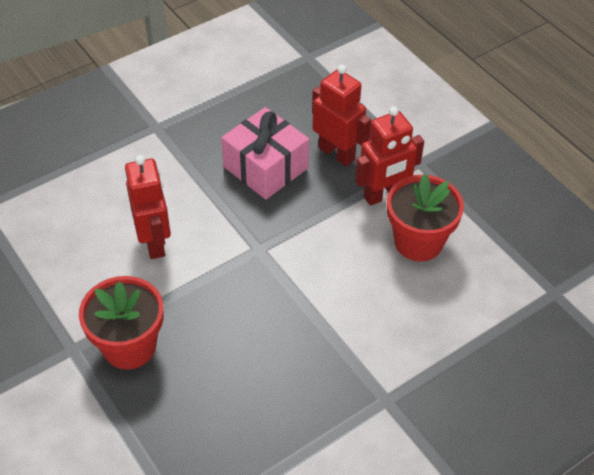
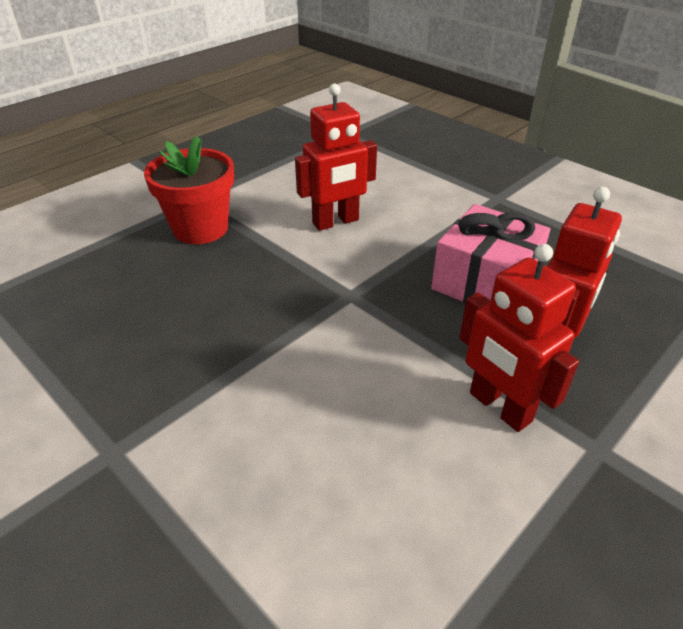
camera: 80 degrees right, 10 degrees down
red flower pot [387,174,464,261] -> none

